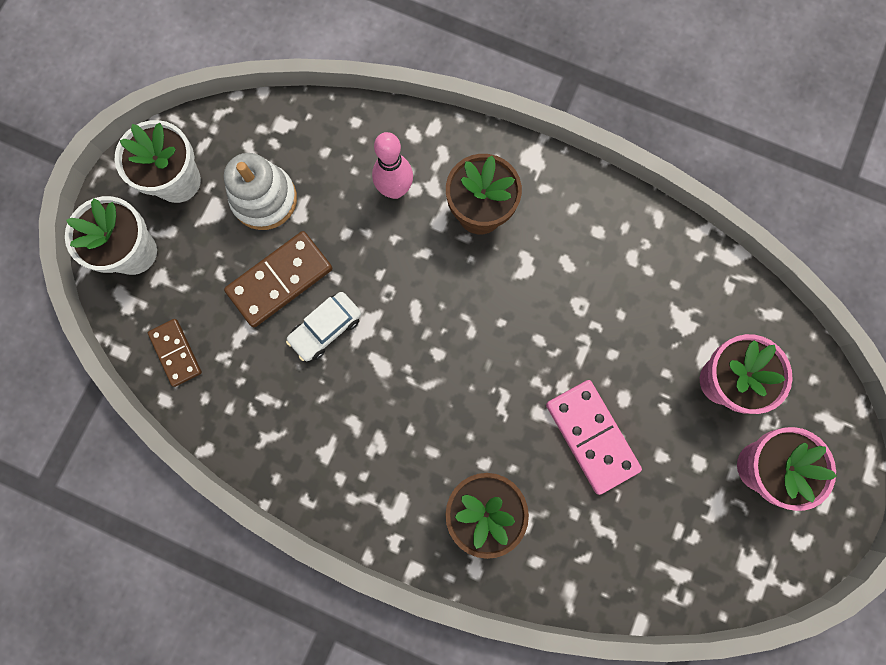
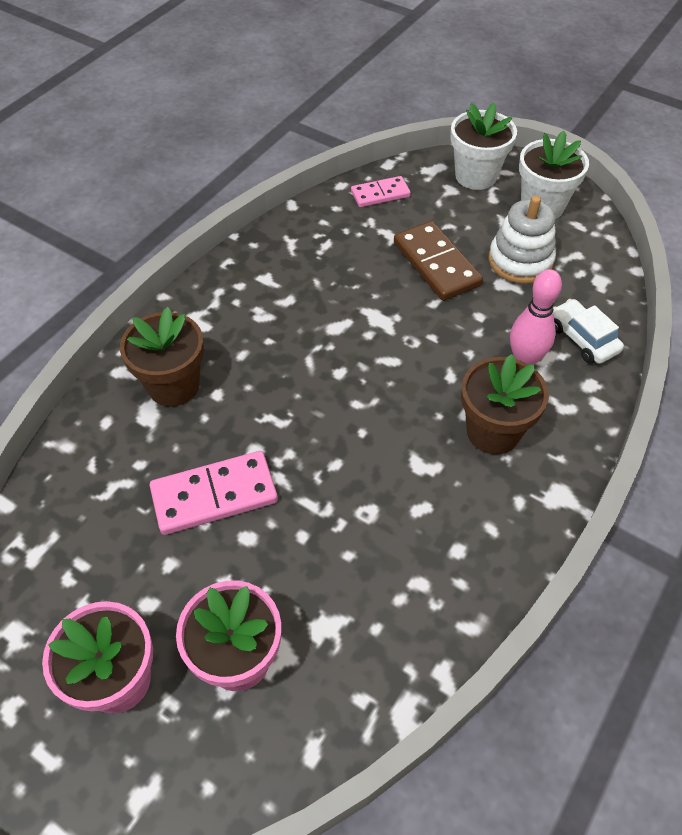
camera: 100 degrees right, 25 degrees down
brown domino [148,319,202,387] -> pink domino [351,176,411,207]
white car [286,292,361,361] -> white car moved to [553,299,624,364]

